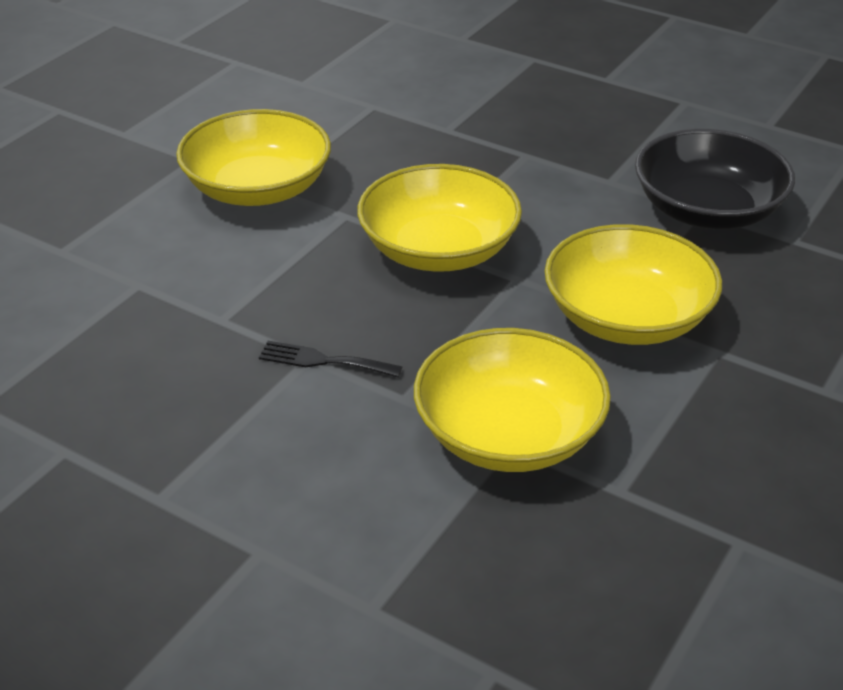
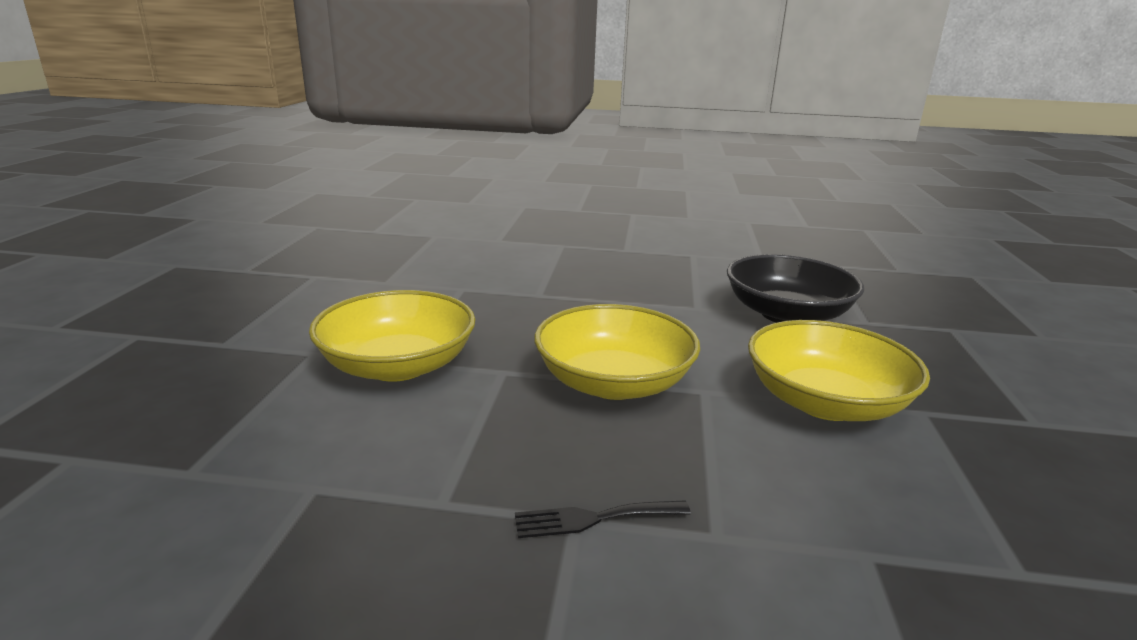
camera: 25 degrees left, 15 degrees down
yellow bowl [414,328,611,472] -> none

